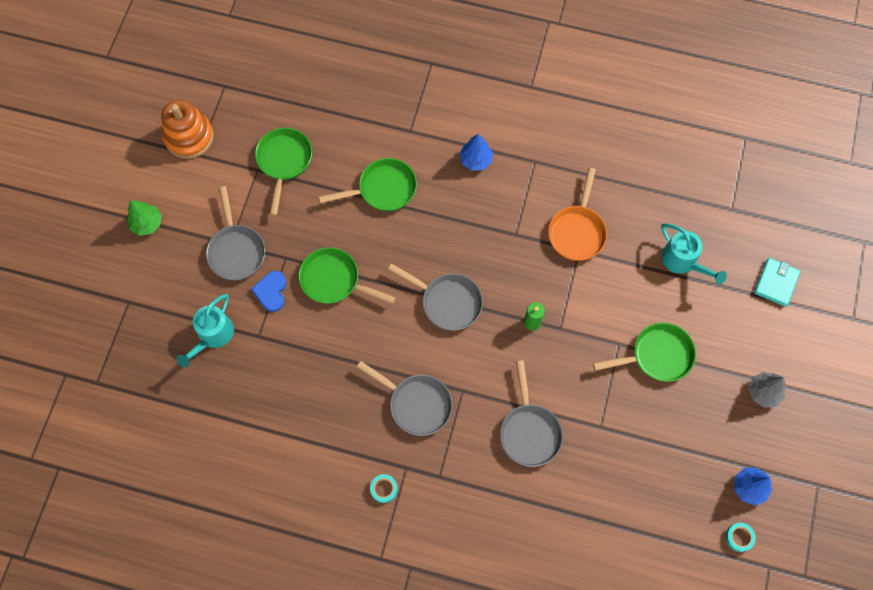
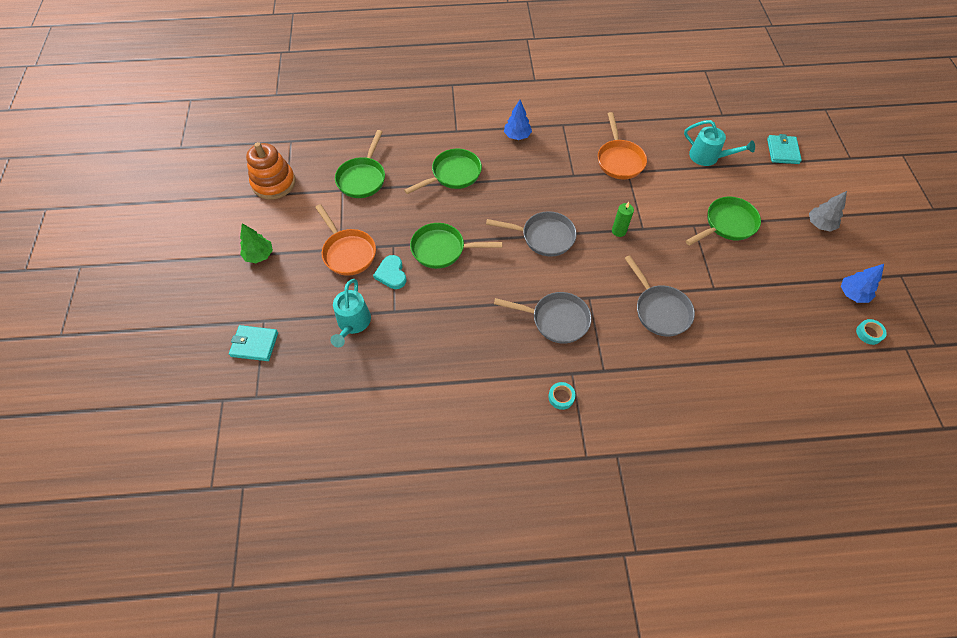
camera: 20 degrees left, 10 degrees down
grey pan [206,186,265,280] -> orange pan [315,204,376,276]
blue heart [251,271,287,312] -> turquoise heart [373,255,406,289]
green pan [255,128,312,216] -> green pan turned 150 degrees counterclockwise [335,130,385,198]
none -> turquoise wallet [229,325,278,361]

